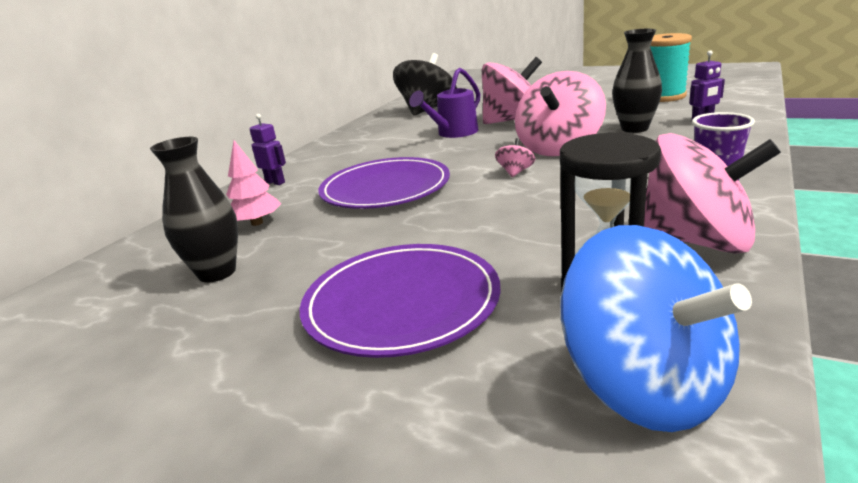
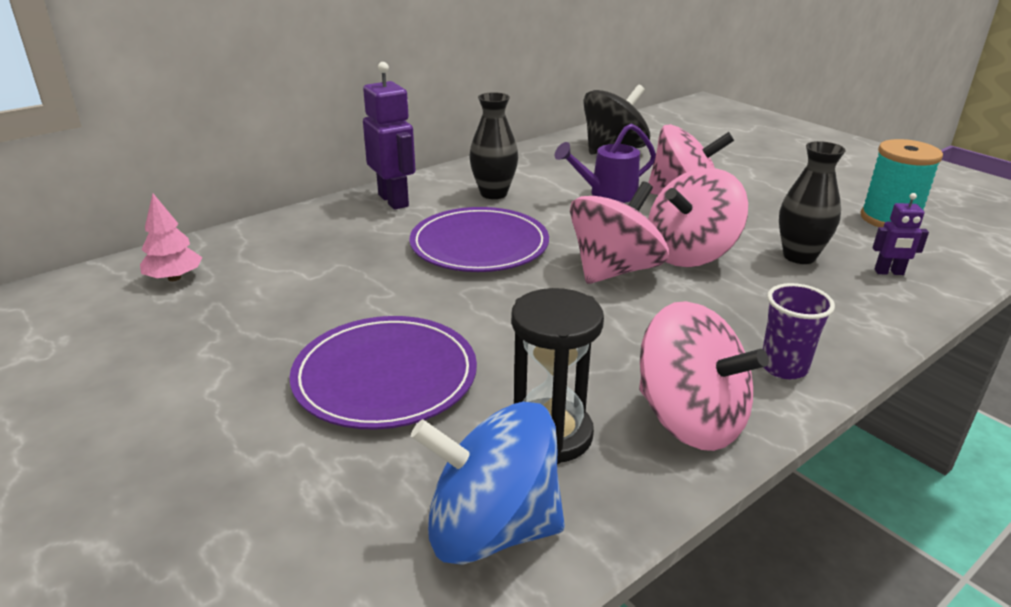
camera: 20 degrees right, 5 degrees up
black vase [150,137,238,282] -> black vase moved to [469,92,518,199]
pink tree [226,140,281,226] -> pink tree moved to [140,194,202,281]
purple robot [250,114,286,185] -> purple robot [363,62,415,210], size x1.89
pink spinning top [495,138,535,177] -> pink spinning top [570,181,669,284], size x2.44
blue spinning top [560,225,752,432] -> blue spinning top turned 105 degrees clockwise [411,402,565,565]

